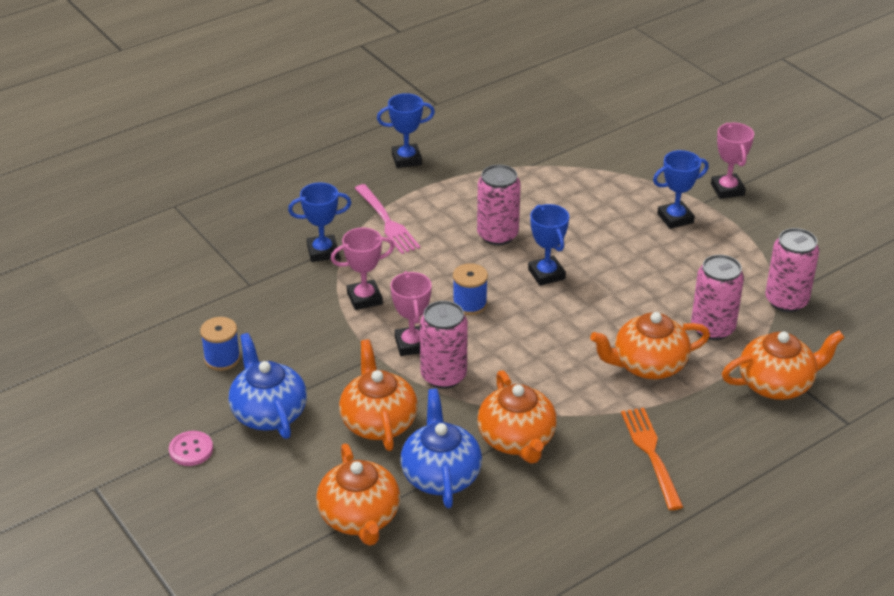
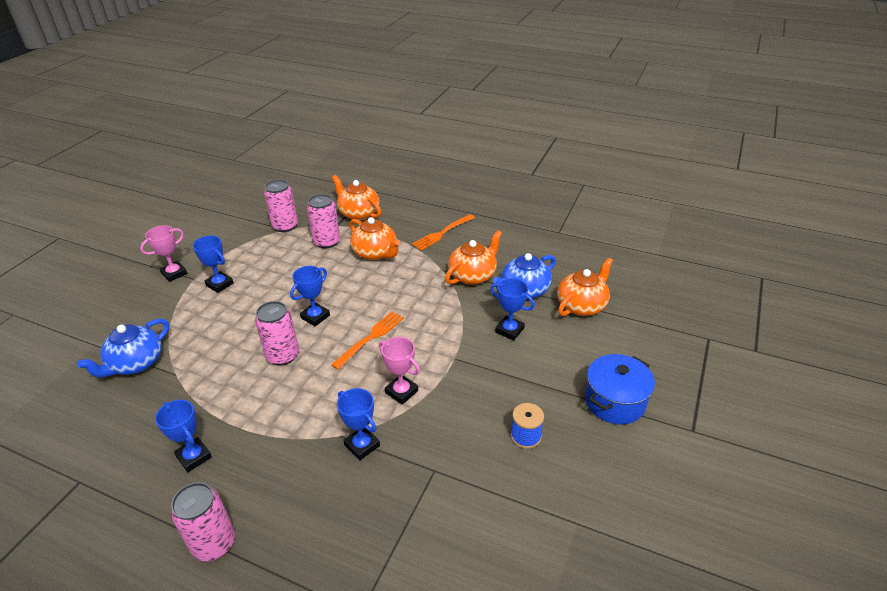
camera: 120 degrees left, 0 degrees up
pink button [169,431,213,466] -> blue pot [585,354,655,424]
blue teapot [229,333,307,439] -> blue teapot moved to [77,318,169,377]
orange teapot [339,339,418,451] -> blue trophy [490,278,535,341]
pink fork [355,184,420,254] -> none
pink trophy [390,271,432,356] -> none
pink can [420,301,468,389] -> pink can moved to [171,482,235,561]
blue spool [453,263,488,315] -> orange fork [331,311,404,370]

